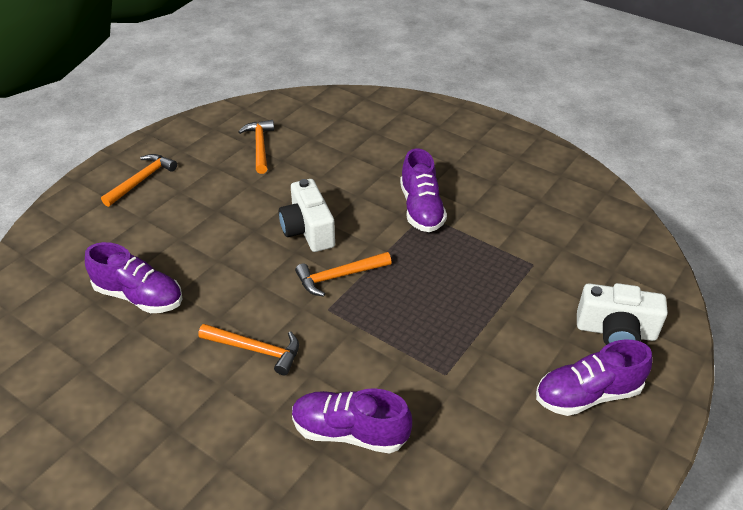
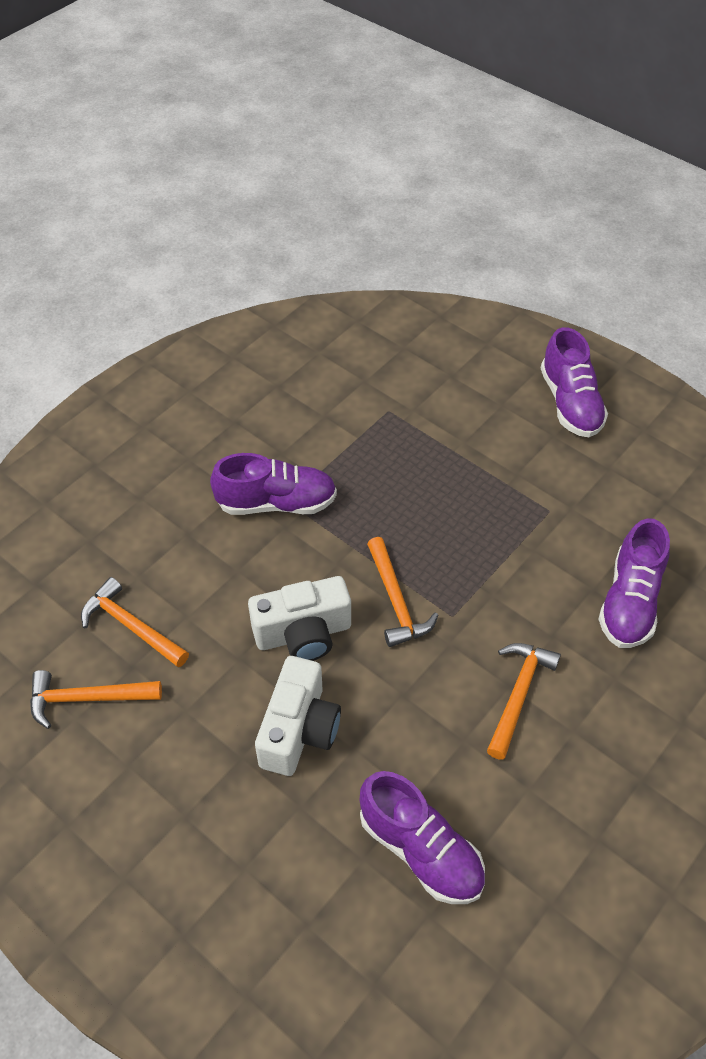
camera: 85 degrees left, 10 degrees up
purple shoe [85,242,182,313] -> purple shoe turned 105 degrees clockwise [360,771,485,904]
orange hammer [101,154,177,207] -> orange hammer moved to [81,577,189,668]
white camera [577,283,668,345] -> white camera moved to [255,656,341,776]

